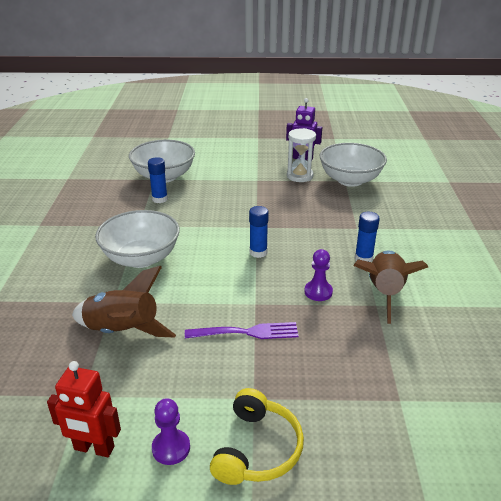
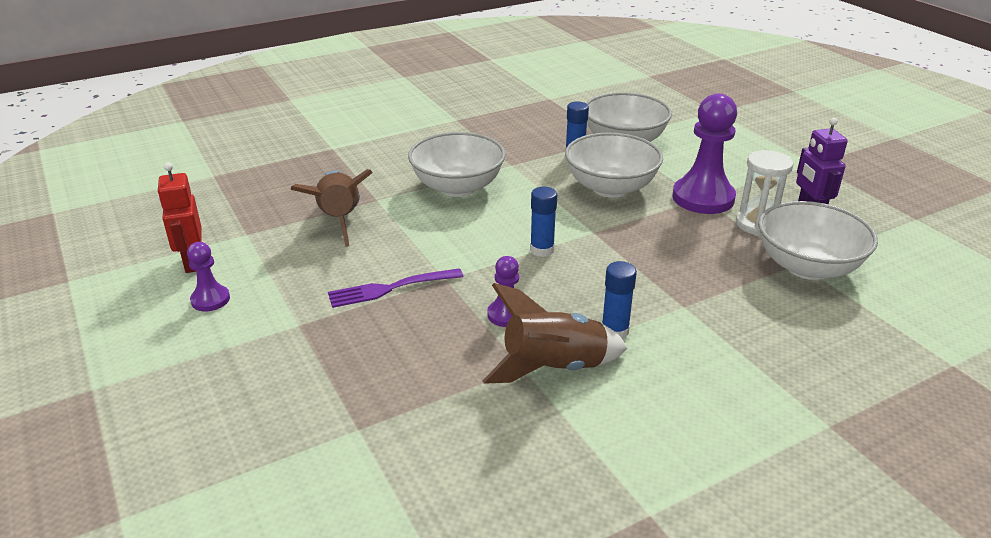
camera: 60 degrees right, 0 degrees up
purple fork [185,322,299,339] -> purple fork turned 105 degrees clockwise [328,268,464,308]
yellow headphones [210,388,304,485] -> none
none -> white bowl [565,133,663,198]
none -> purple pawn [672,93,737,214]

